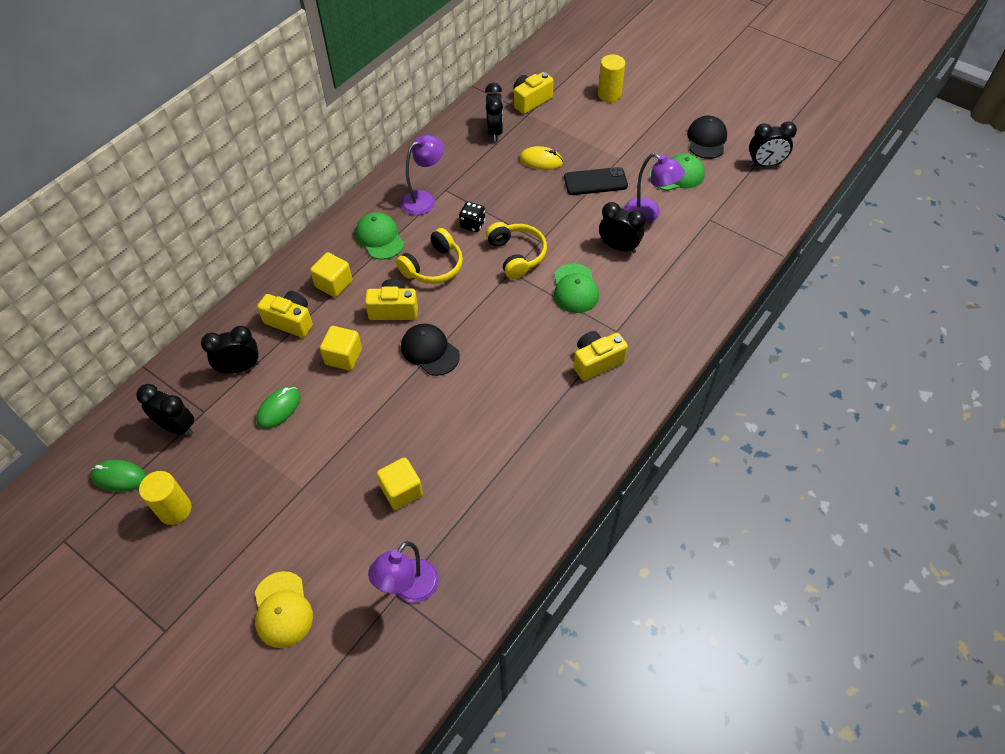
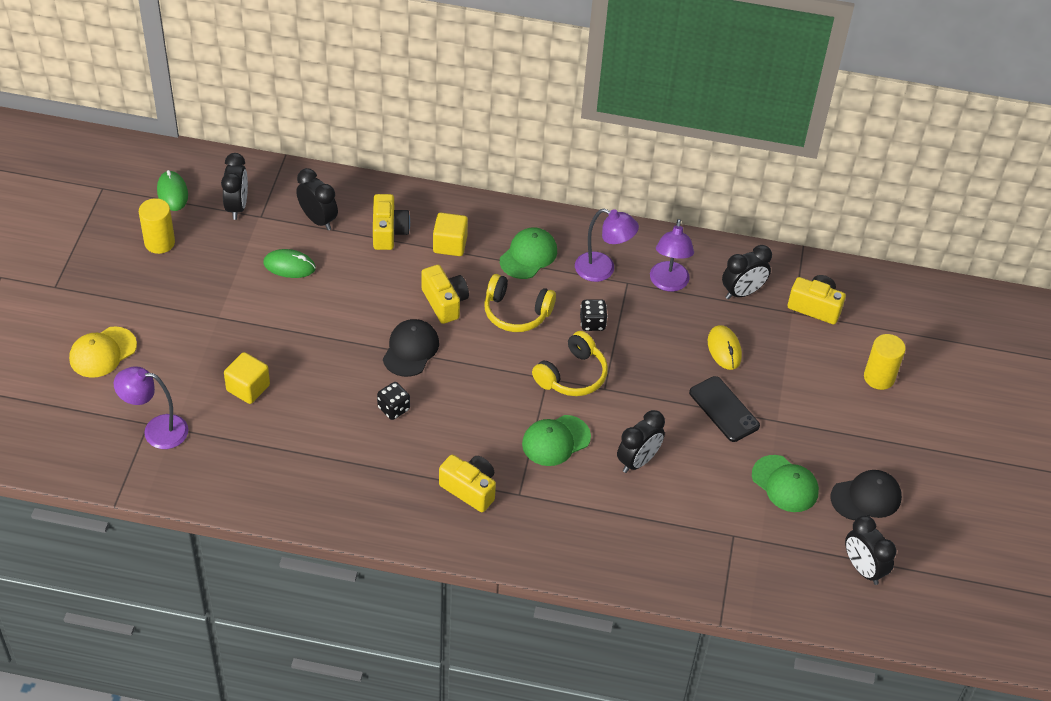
camera: 60 degrees right, 5 degrees down
yellow cube [320,326,362,371] -> none
black clock [599,202,646,253] -> black clock turned 45 degrees clockwise [617,410,665,473]
purple lamp [625,153,685,223] -> purple lamp moved to [650,219,694,292]
none -> black dice [377,382,410,420]

